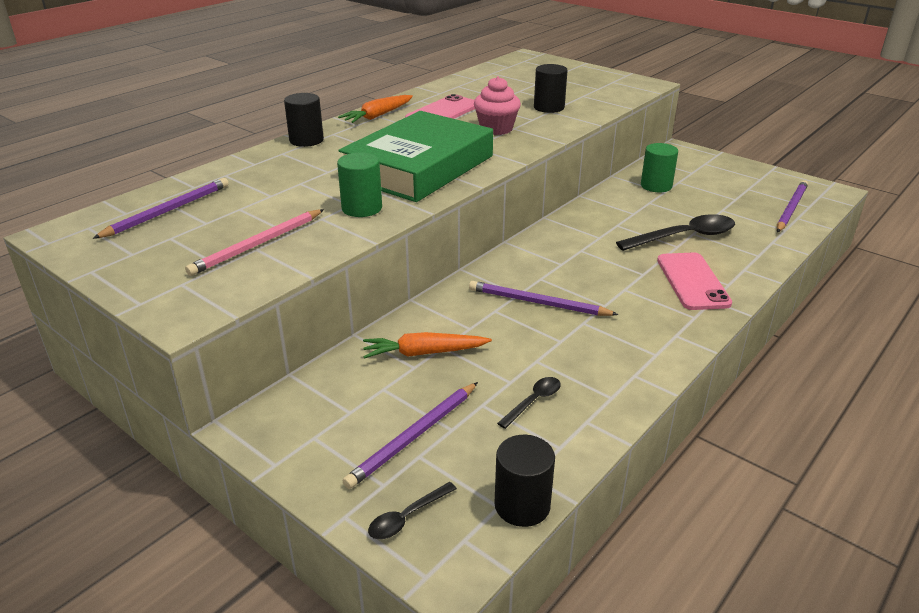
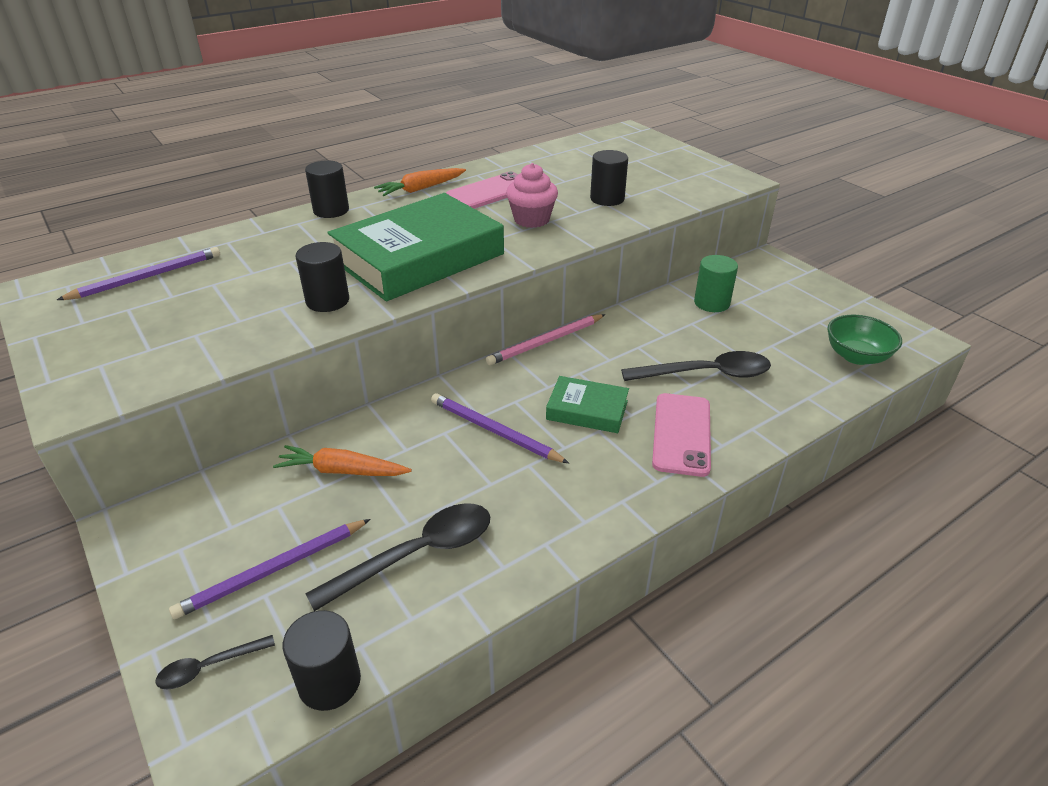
camera: 15 degrees right, 5 degrees up
pink pencil [185,209,324,276] -> pink pencil moved to [486,314,605,365]
green cylinder [337,153,382,217] -> black cylinder [296,242,349,312]
black spoon [497,377,561,429] -> black spoon [305,503,490,611], size x1.98
purple pencil [777,181,808,232] -> green bowl [828,315,902,365]
none -> green book [546,376,629,433]

